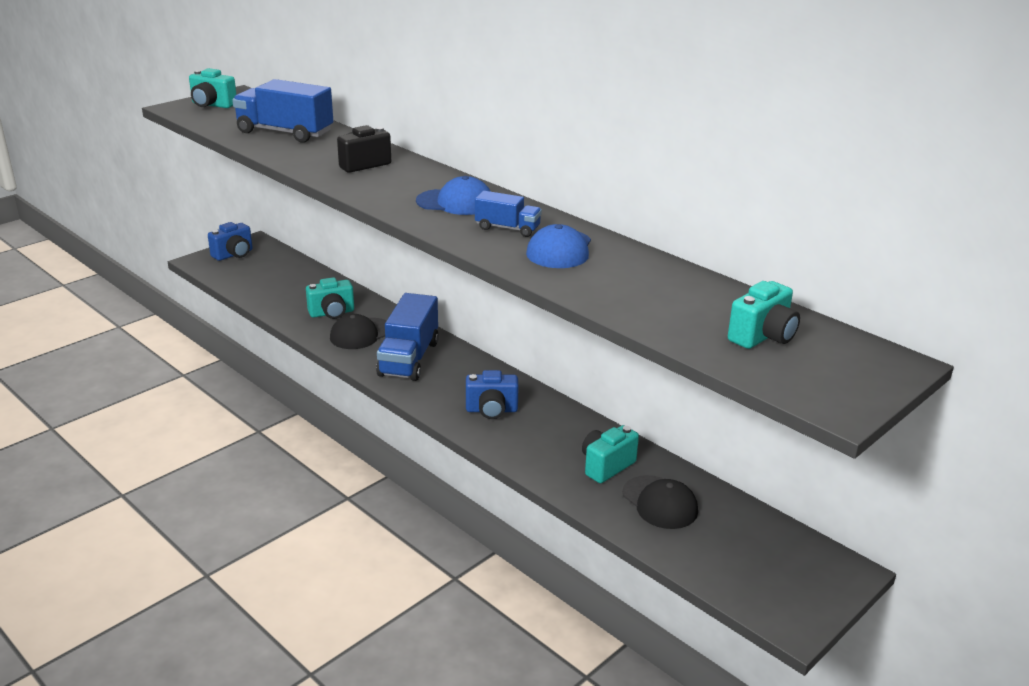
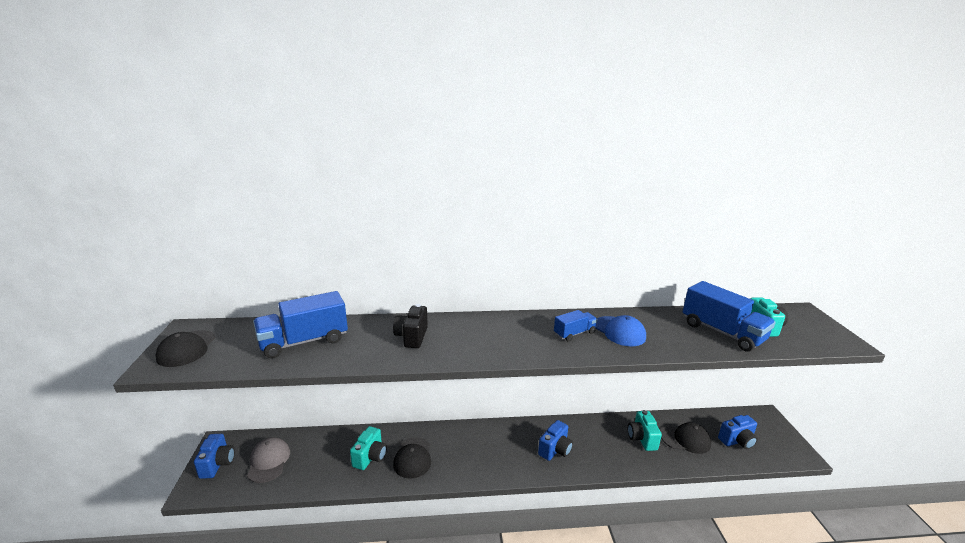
camera: 50 degrees left, 5 degrees down
turquoise camera [189,68,237,108] -> black cap [155,330,215,367]
blue truck [376,293,439,381] -> blue truck moved to [683,281,776,352]
blue cap [416,176,491,215] -> none
none -> grey cap [247,437,290,483]
none -> blue camera [718,415,758,449]

